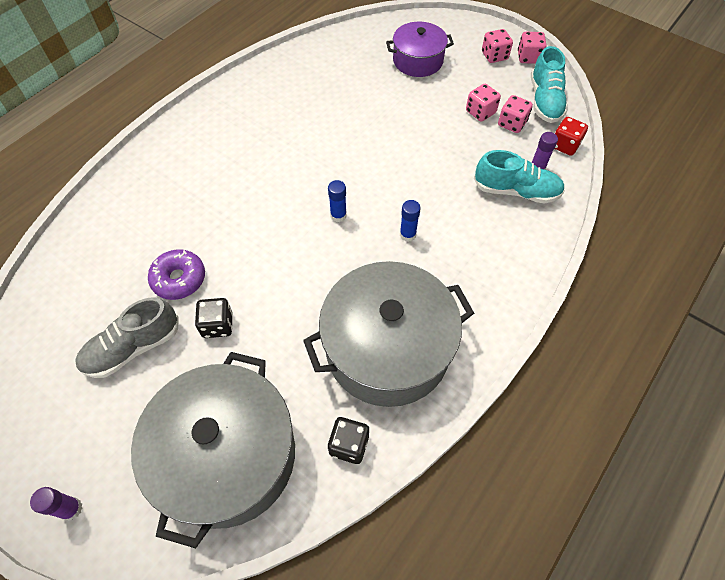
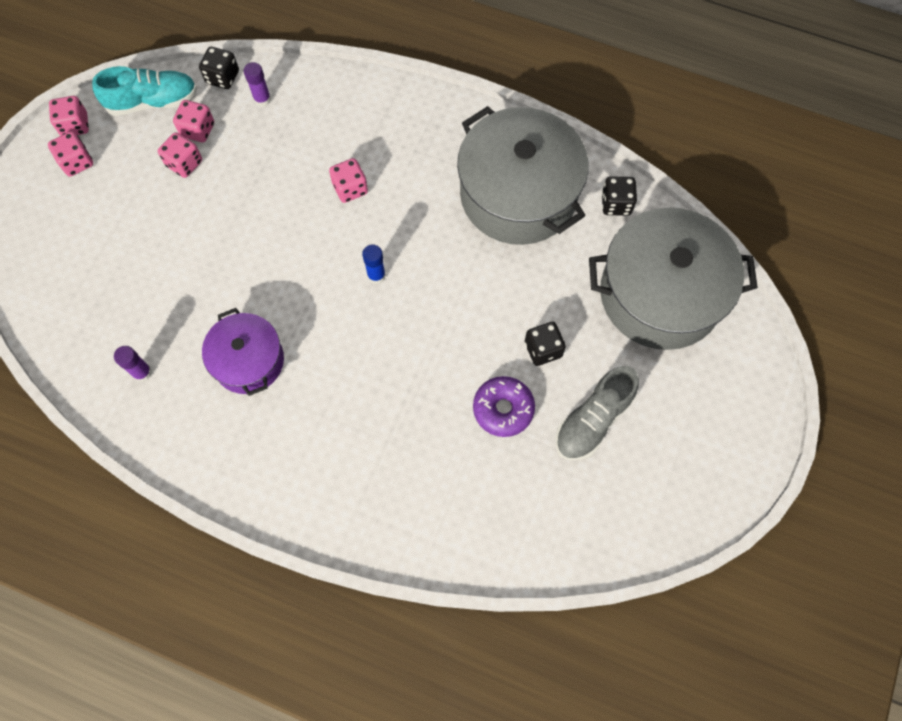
camera: 105 degrees left, 10 degrees up
purple glue stick [30,487,82,521] -> purple glue stick moved to [114,346,152,382]
grey shoe [75,298,178,378] -> grey shoe turned 90 degrees clockwise [556,366,639,460]
purple pot [386,22,454,77] -> purple pot moved to [202,308,284,396]
blue glue stick [400,200,421,242] -> none
turquoise shoe [474,150,565,204] -> none
red dice [555,117,588,156] -> black dice [199,47,239,89]
none -> pink dice [329,158,368,203]

